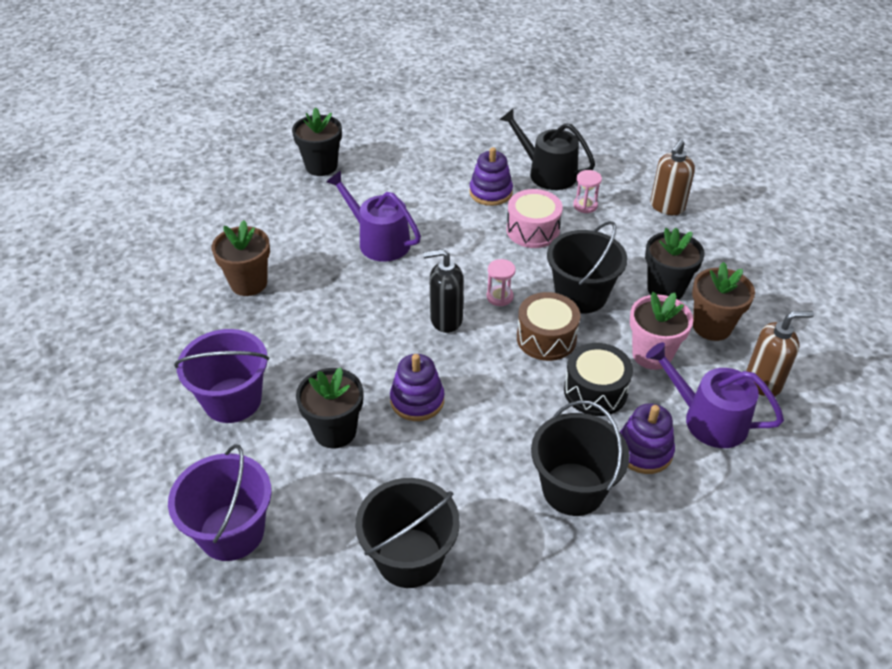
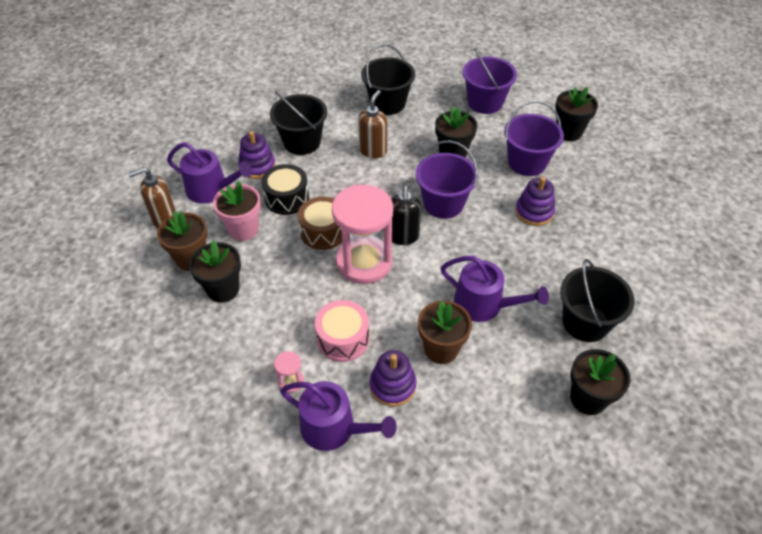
camera: 170 degrees right, 5 degrees up
brown flower pot [212,220,270,296] -> brown flower pot moved to [418,301,472,364]
purple stacking toy [390,354,445,421] -> purple stacking toy moved to [515,177,555,226]
black soap dispenser [423,249,464,333] -> black soap dispenser turned 105 degrees clockwise [391,186,421,245]
pink hourglass [487,259,516,306] -> pink hourglass [332,185,393,284], size x2.50
black watering can [499,109,595,190] -> purple watering can [280,381,397,451]
black bucket [547,221,627,313] -> black bucket moved to [560,259,635,342]
brown soap dispenser [650,139,695,215] -> brown soap dispenser moved to [358,90,387,158]
none -> purple bucket [416,140,478,219]
none -> black flower pot [555,87,598,141]

